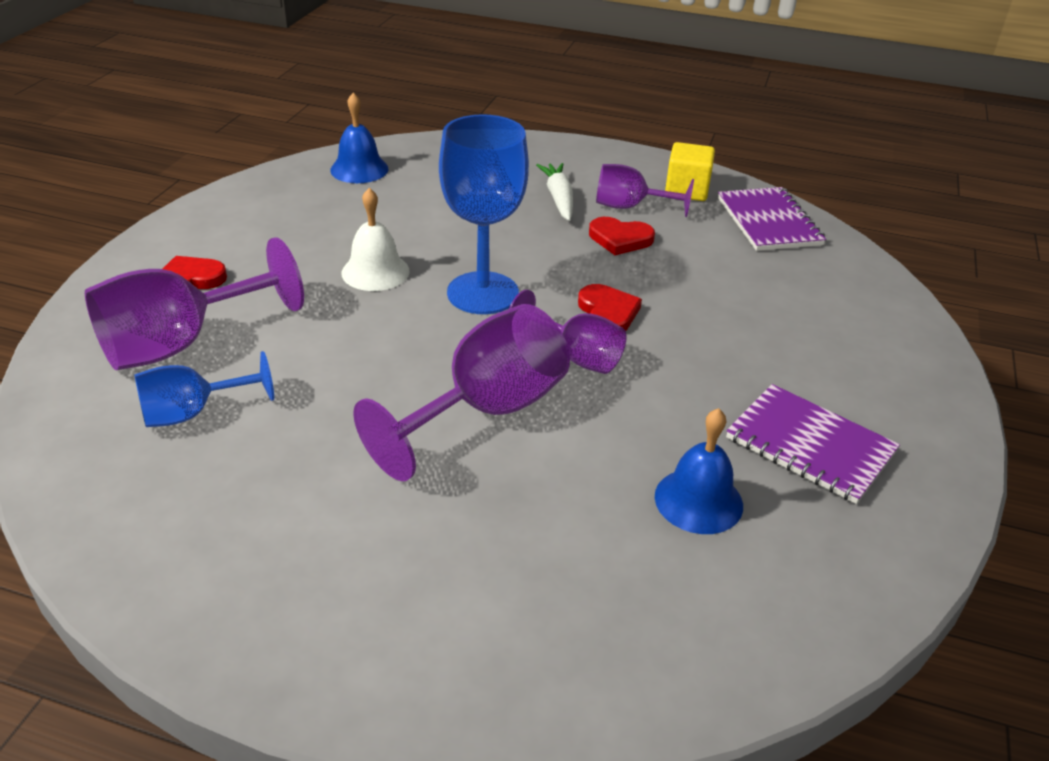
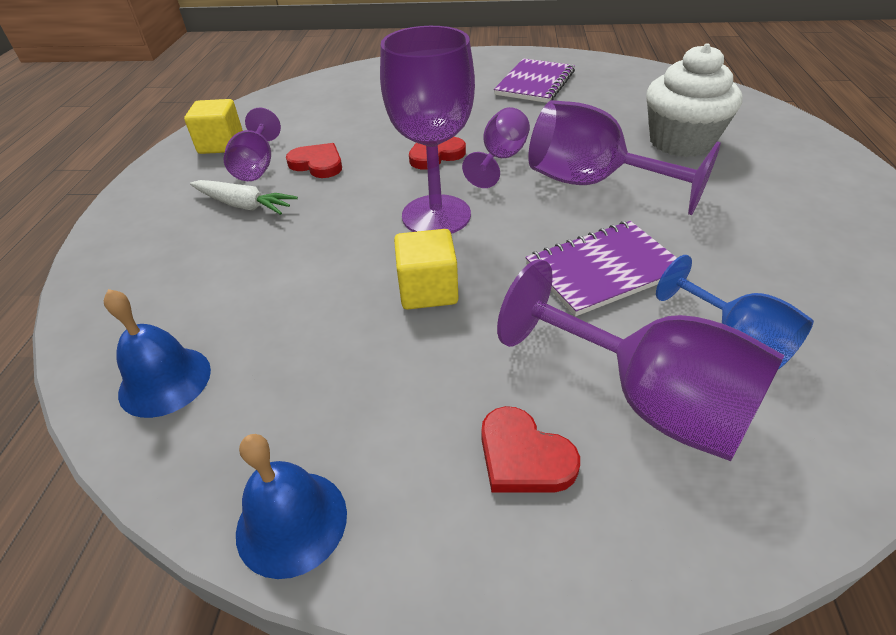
camera: 100 degrees left, 5 degrees up
white bell [342,188,410,291] -> yellow cube [394,229,458,310]
blue goblet [439,114,529,314] -> purple goblet [380,26,475,234]
white carrot [536,163,573,221] -> white carrot turned 135 degrees counterclockwise [190,180,298,215]
red heart [589,217,655,255] -> red heart turned 60 degrees counterclockwise [286,143,342,178]
blue bell [655,408,743,534] -> blue bell moved to [236,434,347,579]
purple notebook [718,187,826,251] -> purple notebook moved to [526,221,677,317]
none -> white cupcake [646,43,742,157]

